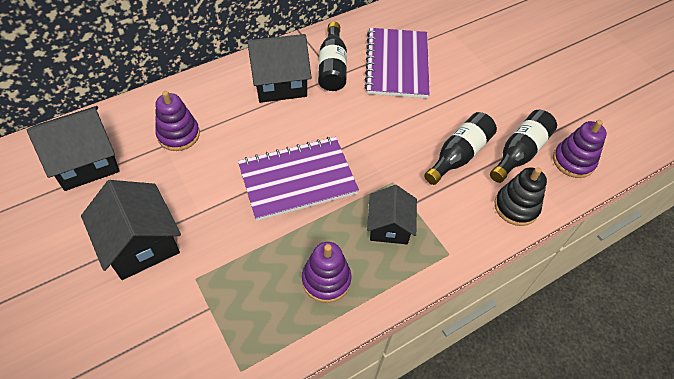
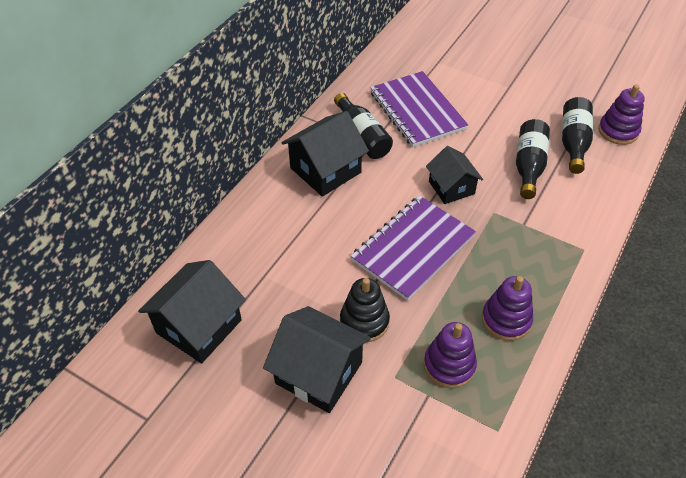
camera: 25 degrees left, 5 degrees down
purple stacking toy [155,91,200,151] -> purple stacking toy moved to [424,322,477,388]
black house [367,185,417,244] -> black house moved to [426,146,483,204]
black stacking toy [495,167,547,226] -> black stacking toy moved to [340,278,390,342]

